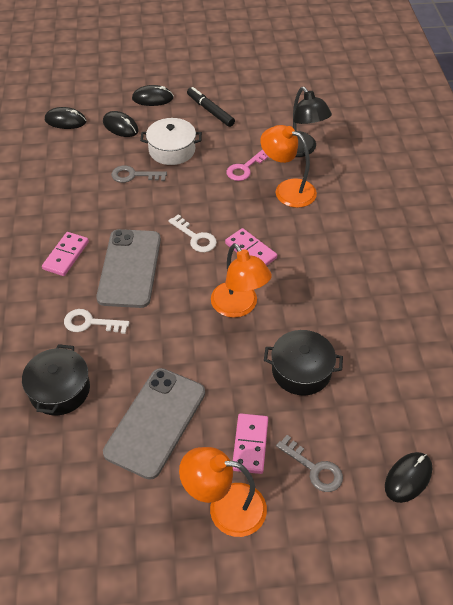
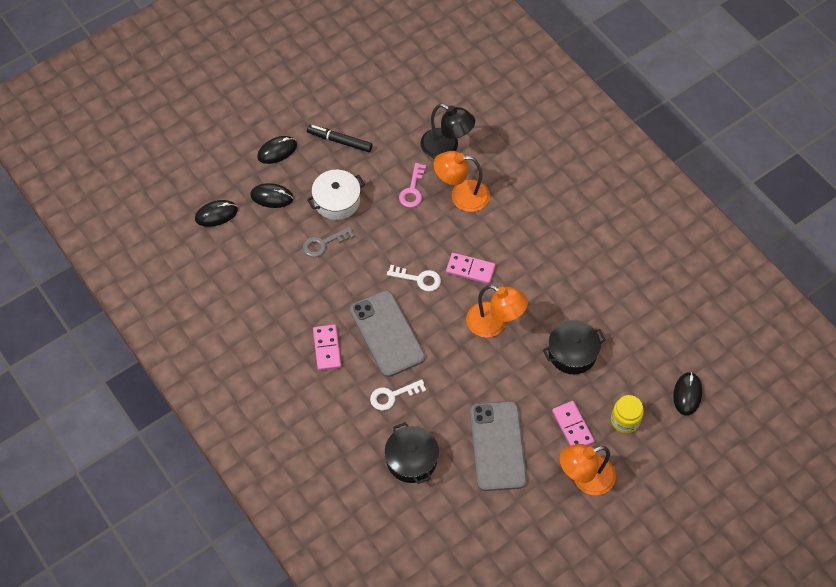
camera: 30 degrees left, 10 degrees up
grey key [276,435,343,492] -> yellow jar [611,395,644,433]

